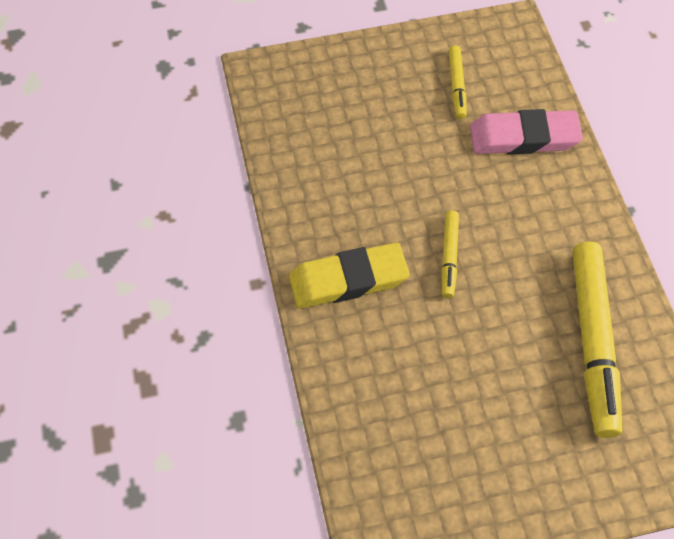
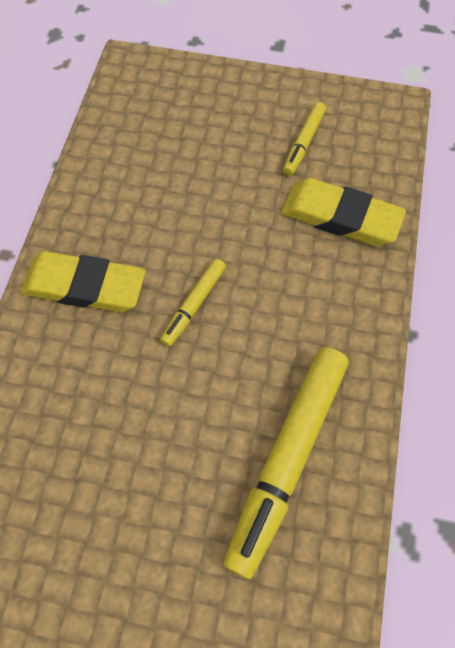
camera: 25 degrees right, 5 degrees up
pink eraser [470,109,583,154] -> yellow eraser [281,178,406,246]

